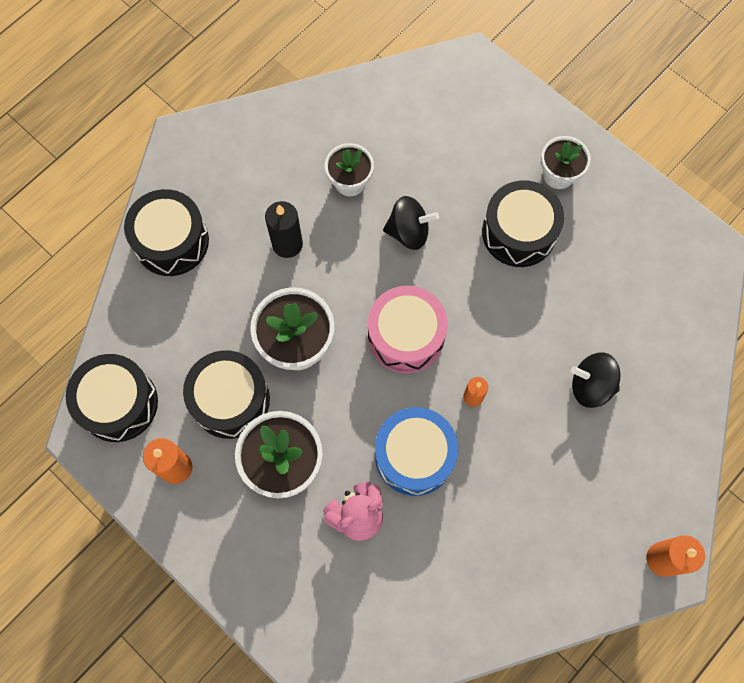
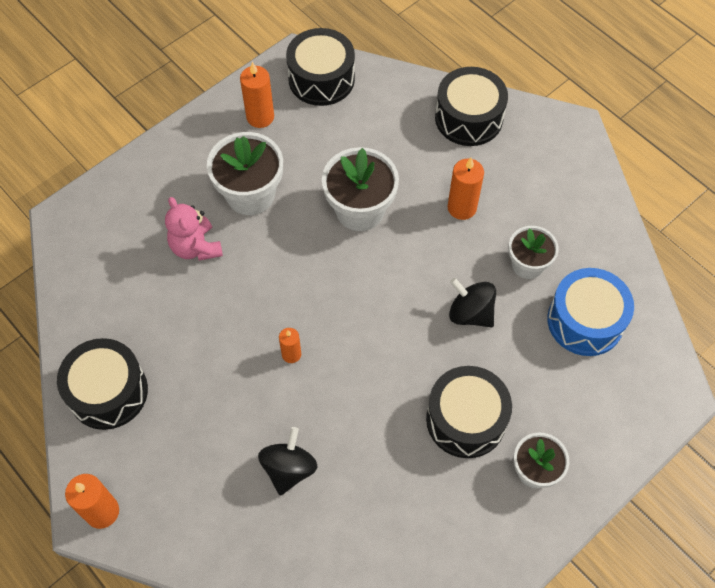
camera: 95 degrees right, 10 degrees down
black drum [183,350,270,439] -> black drum moved to [57,338,148,430]
black candle [265,201,303,258] -> orange candle [447,158,484,220]
pink drum [368,286,448,373] -> none
blue drum [375,407,458,496] -> blue drum moved to [547,268,634,356]
black spinning top [383,196,439,250] -> black spinning top turned 120 degrees clockwise [449,278,496,328]

